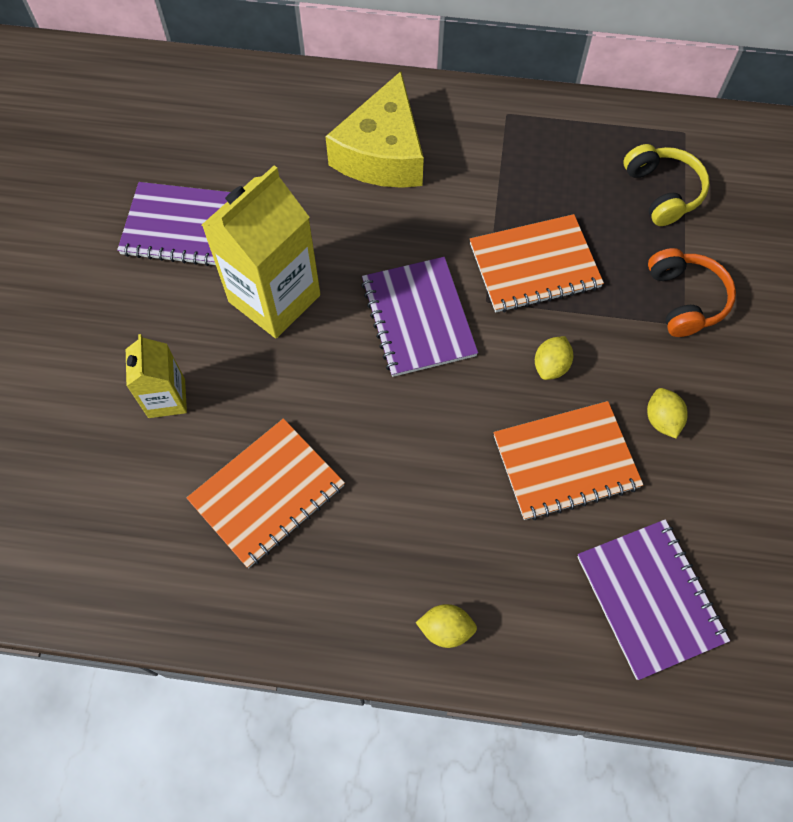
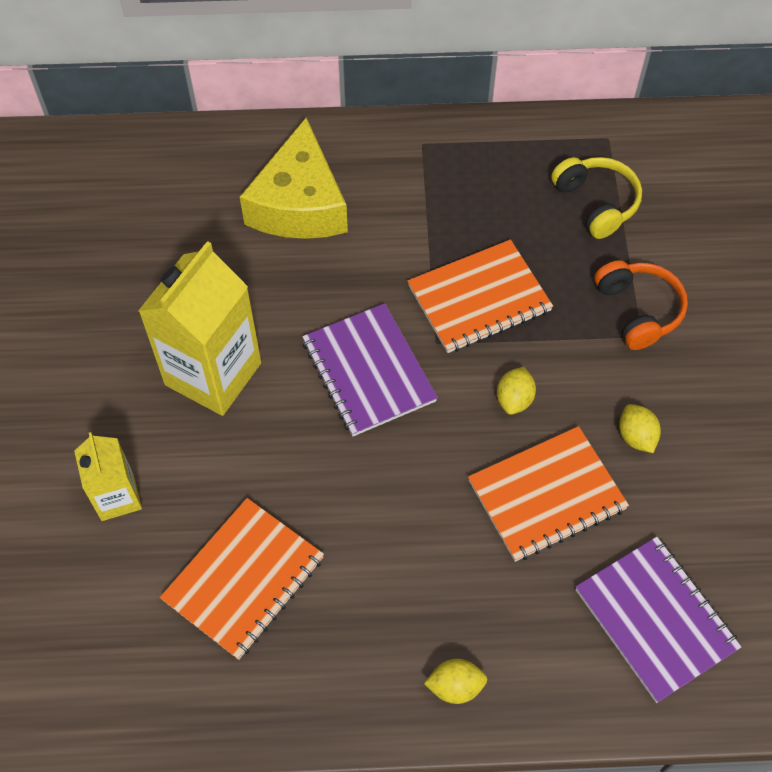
camera: 10 degrees left, 5 degrees down
purple notebook [117,182,230,266] -> none

